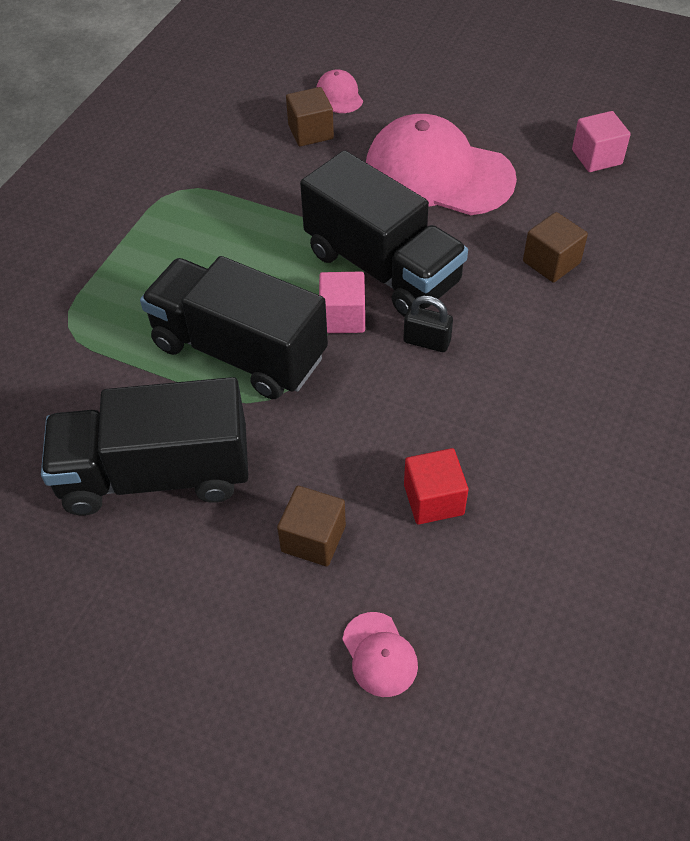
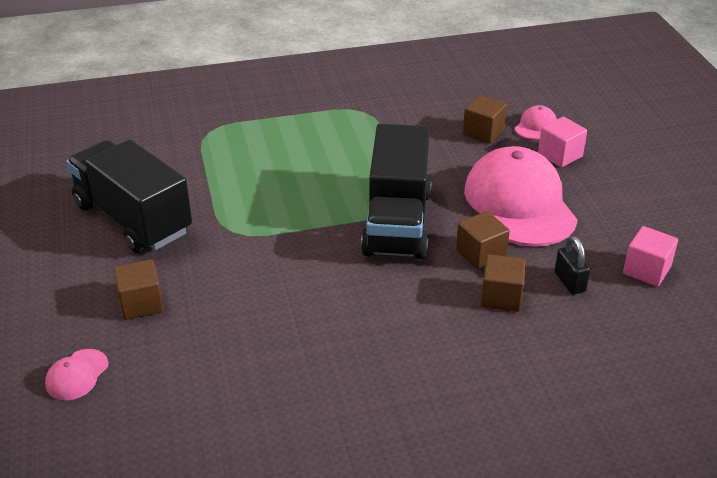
camera: 50 degrees right, 15 degrees down
black truck [140,256,328,399] -> none
pink cube [319,272,365,333] -> pink cube moved to [538,116,587,167]
black padlock [403,295,453,352] -> black padlock moved to [555,236,590,295]
red cube [404,448,468,524] -> none
none -> brown cube [456,211,510,270]

